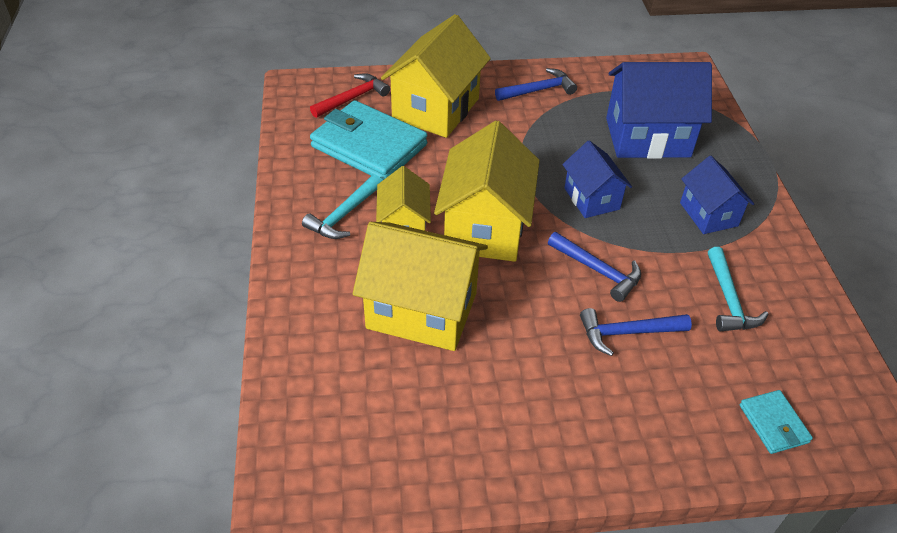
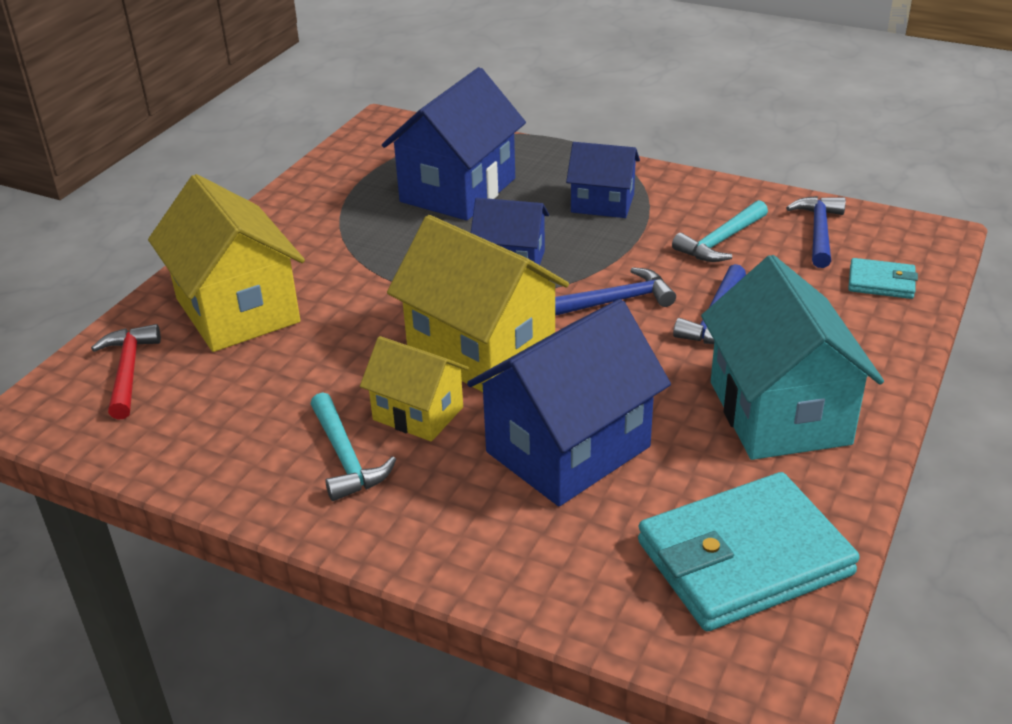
camera: 55 degrees left, 10 degrees down
turquoise wallet [310,100,427,181] -> turquoise wallet moved to [638,472,859,631]
yellow house [353,222,488,351] -> blue house [467,299,671,506]
blue hammer [495,68,577,101] -> blue hammer moved to [786,196,846,268]
turquoise hammer [708,247,768,331] -> turquoise hammer turned 105 degrees clockwise [672,200,768,262]
none -> turquoise house [701,255,884,460]

